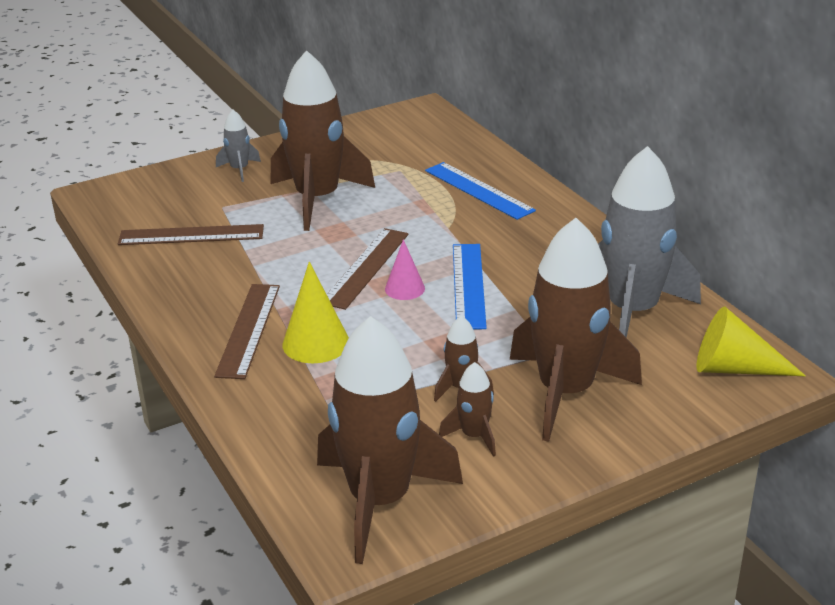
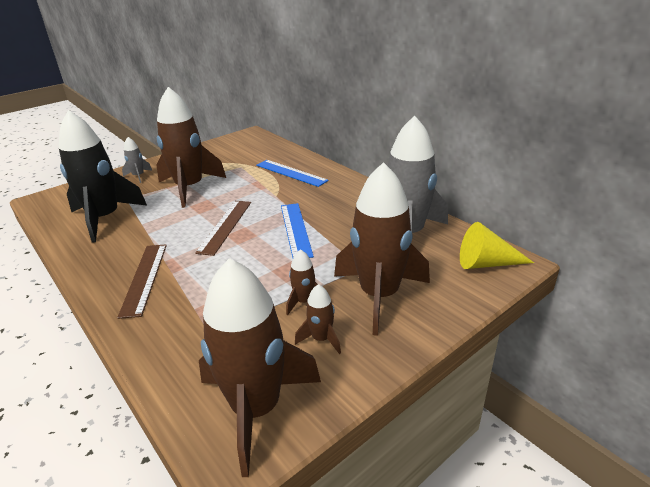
camera: 10 degrees left, 0 degrees up
brown ruler [118,224,264,245] -> black rocket [59,110,147,243]
yellow cone [283,262,349,363] -> none
pink cone [385,239,425,300] -> none

